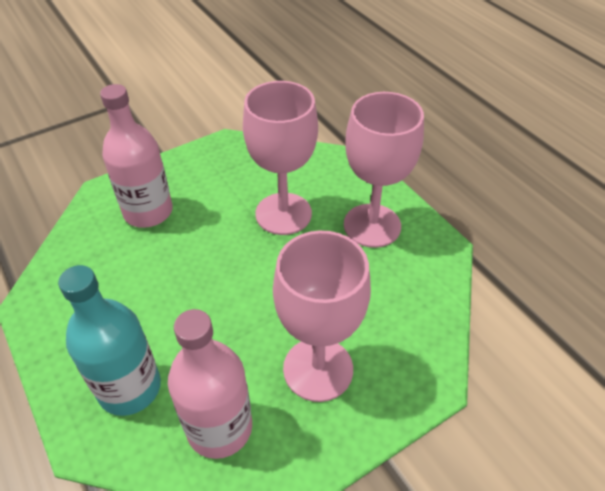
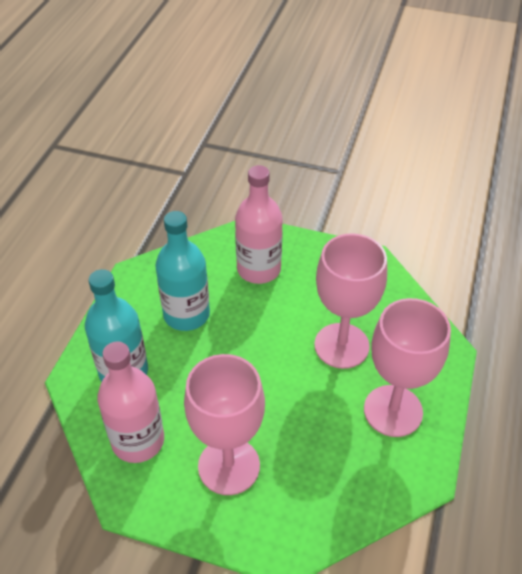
camera: 50 degrees right, 0 degrees up
none -> turquoise bottle [155,211,210,331]

